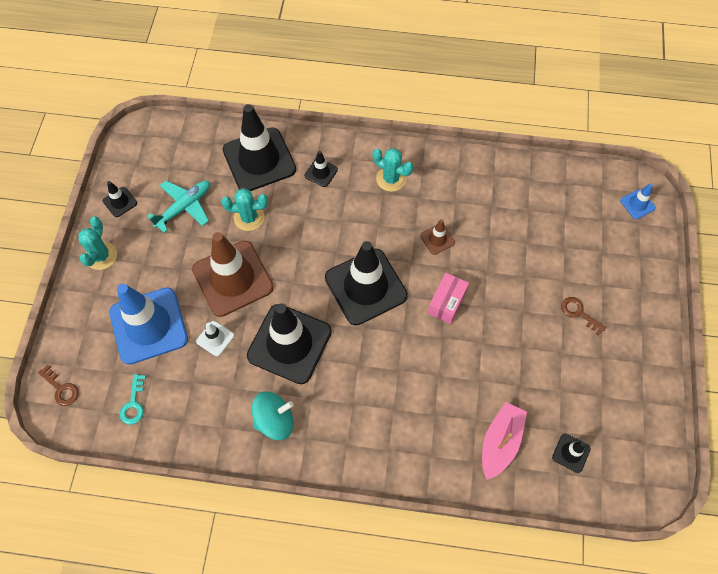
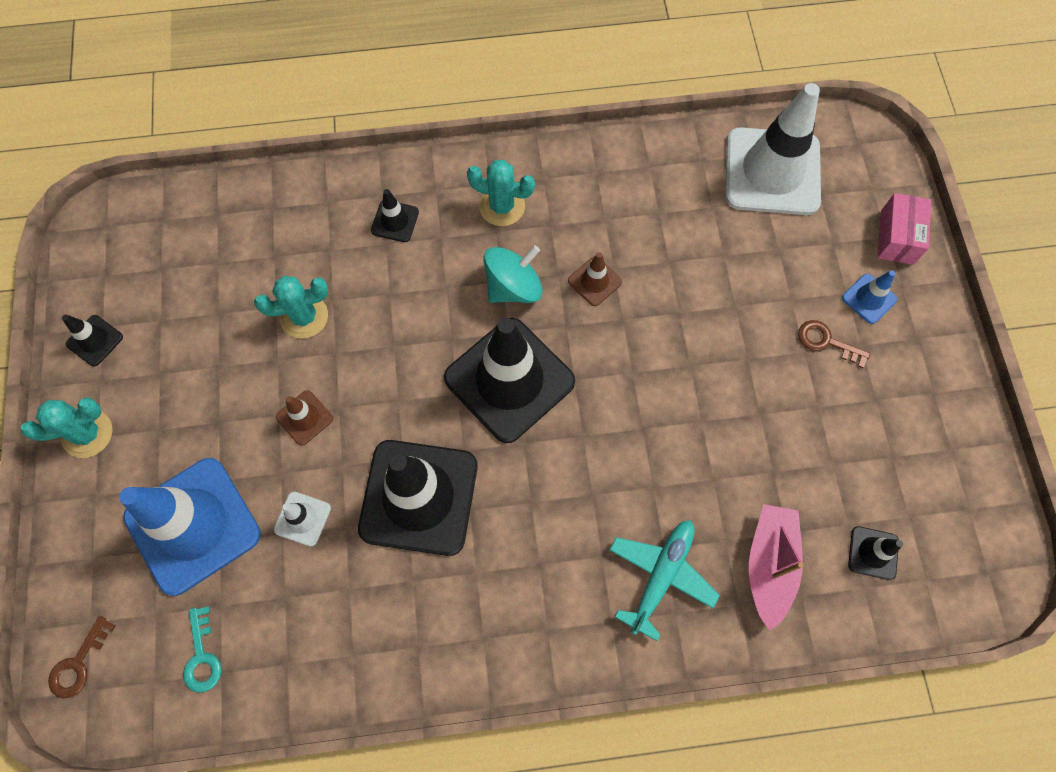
camera: 15 degrees left, 5 degrees up
brown key [38,364,79,406] -> brown key turned 90 degrees clockwise [48,616,116,698]
turquoise cactus [78,216,117,270] -> turquoise cactus turned 75 degrees clockwise [21,397,113,458]
turquoise plane [147,180,210,233] -> turquoise plane moved to [609,520,720,641]
brown traffic cone [192,232,274,317] -> brown traffic cone [276,390,333,446], size x0.43
black traffic cone [223,104,296,191] -> none
turquoise spinning top [252,391,294,440] -> turquoise spinning top moved to [484,245,543,303]
pink box [428,273,469,324] -> pink box moved to [877,193,931,265]
blue traffic cone [620,183,656,219] -> blue traffic cone moved to [842,270,897,324]
none -> white traffic cone [725,83,821,215]

